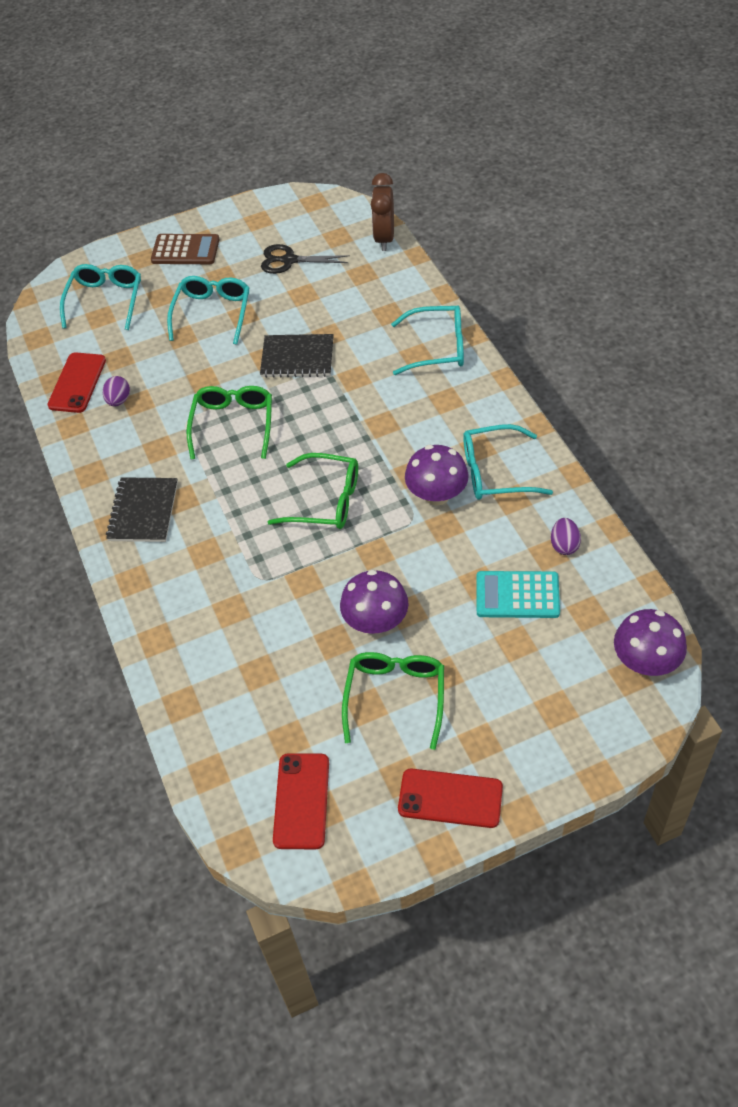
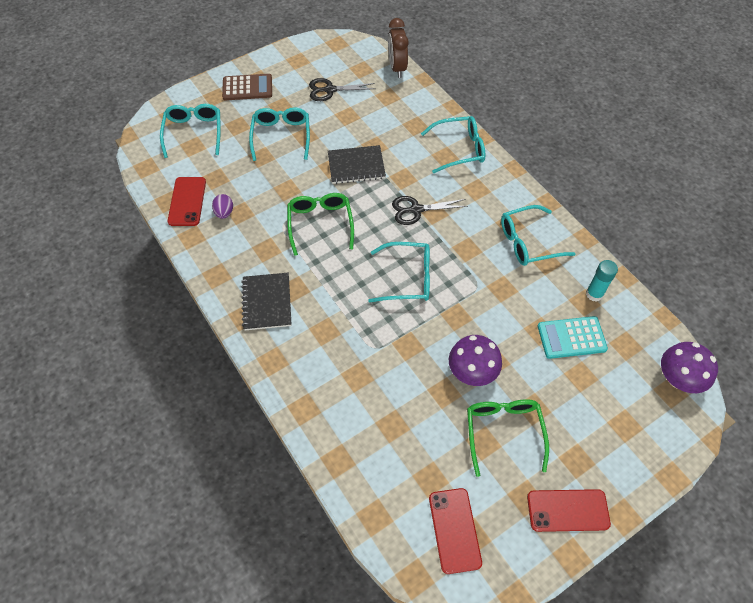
camera: 15 degrees left, 5 degrees up
green glasses [268,453,358,529] -> turquoise glasses [368,242,430,303]
purple mushroom [405,445,469,506] -> none
purple egg [551,518,581,555] -> turquoise glue stick [586,260,618,302]
none -> black scissors [392,196,468,225]

